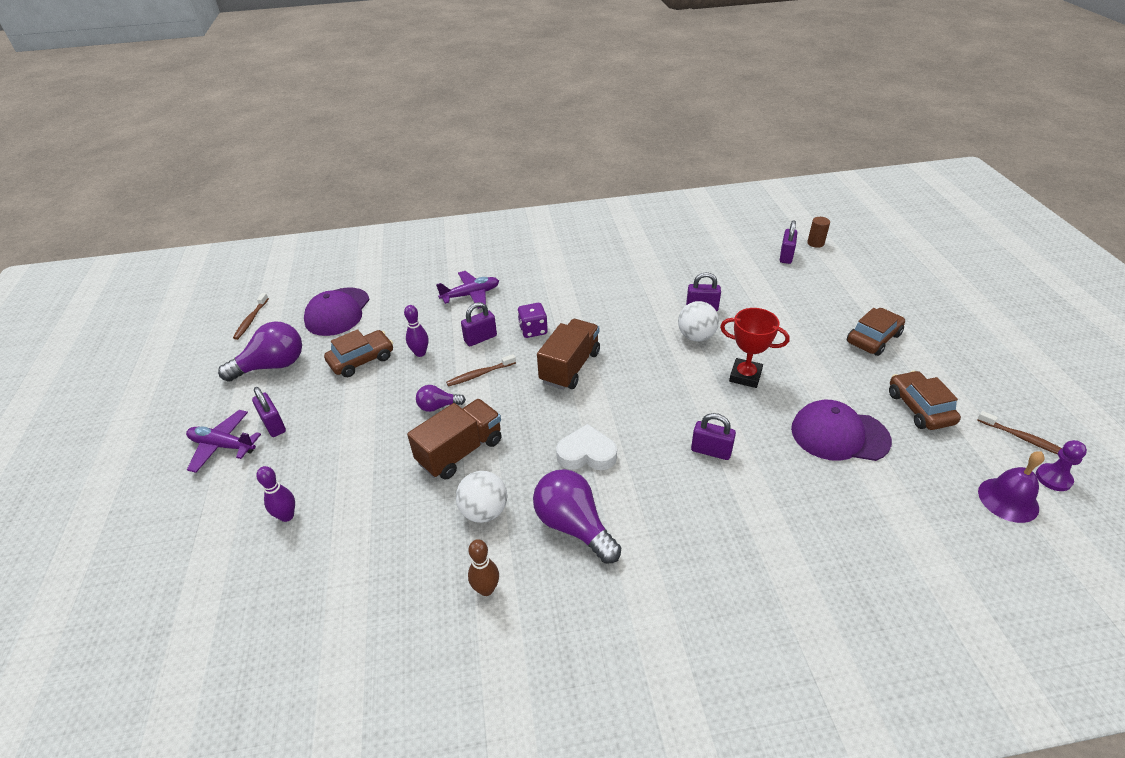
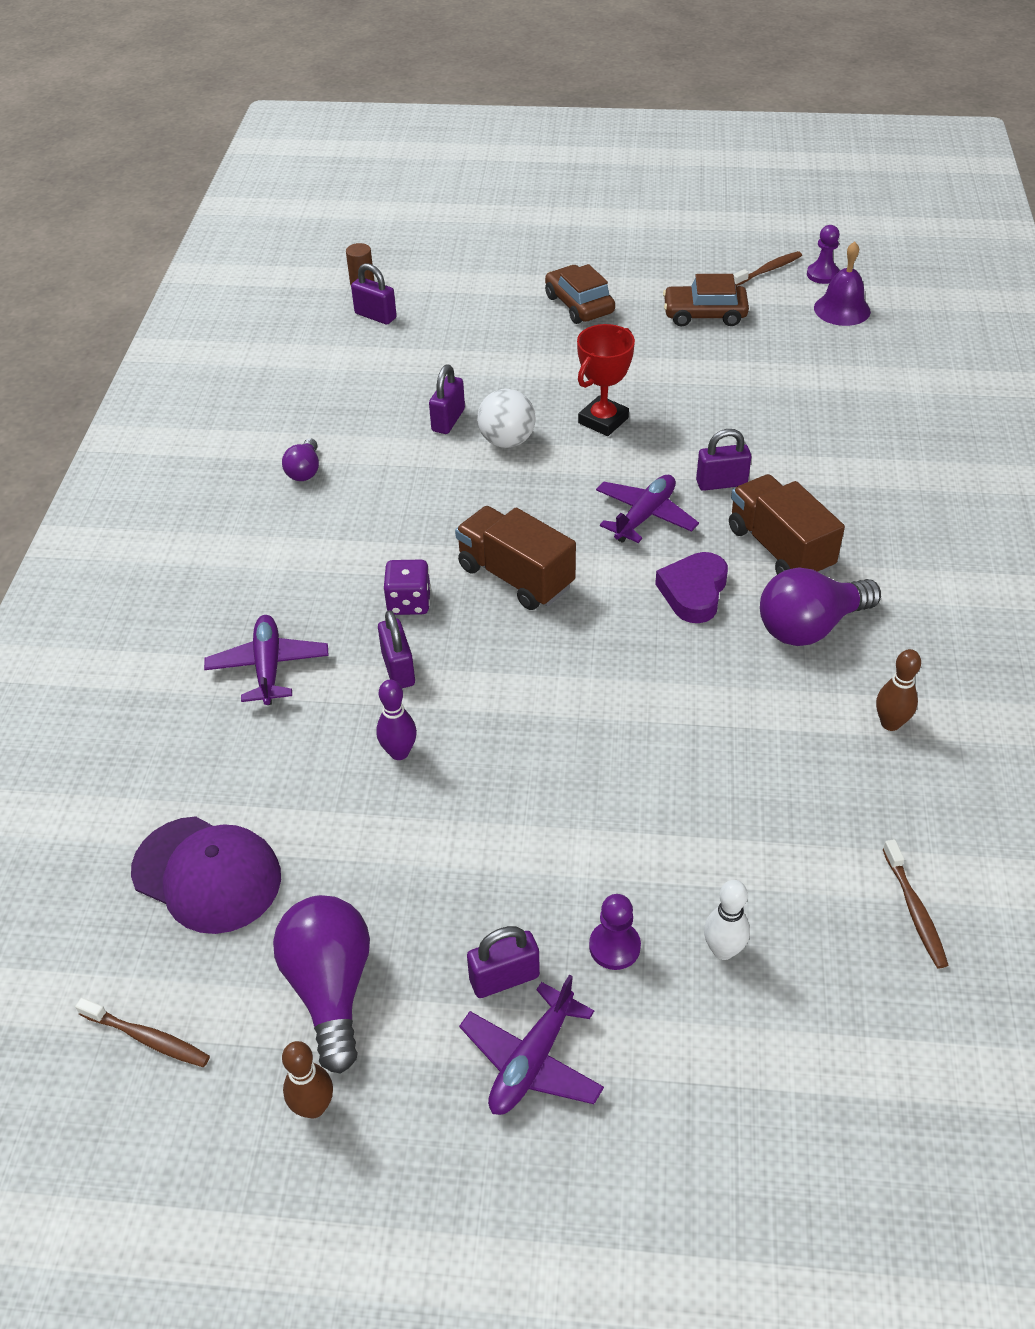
camera: 75 degrees left, 5 degrees up
purple bowling pin [256,466,295,522] -> white bowling pin [704,880,750,960]
brown car [324,329,393,377] -> none
brown truck [407,399,502,480] -> brown truck moved to [729,474,845,575]
purple light bulb [416,385,466,412] -> purple light bulb moved to [282,438,319,481]
brown toothbrush [446,354,516,387] -> brown toothbrush moved to [882,839,948,968]
white ball [456,471,507,523] -> none
white heart [556,424,617,470] -> purple heart [655,552,728,623]
purple padlock [691,413,736,460] -> purple padlock turned 45 degrees clockwise [696,429,751,491]
purple cap [791,400,892,461] -> none
none -> brown bowling pin [282,1041,333,1119]
none -> purple pawn [589,894,641,970]
none -> purple plane [596,475,699,543]

